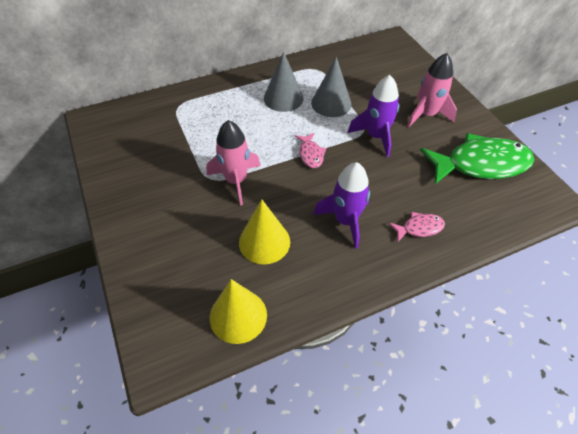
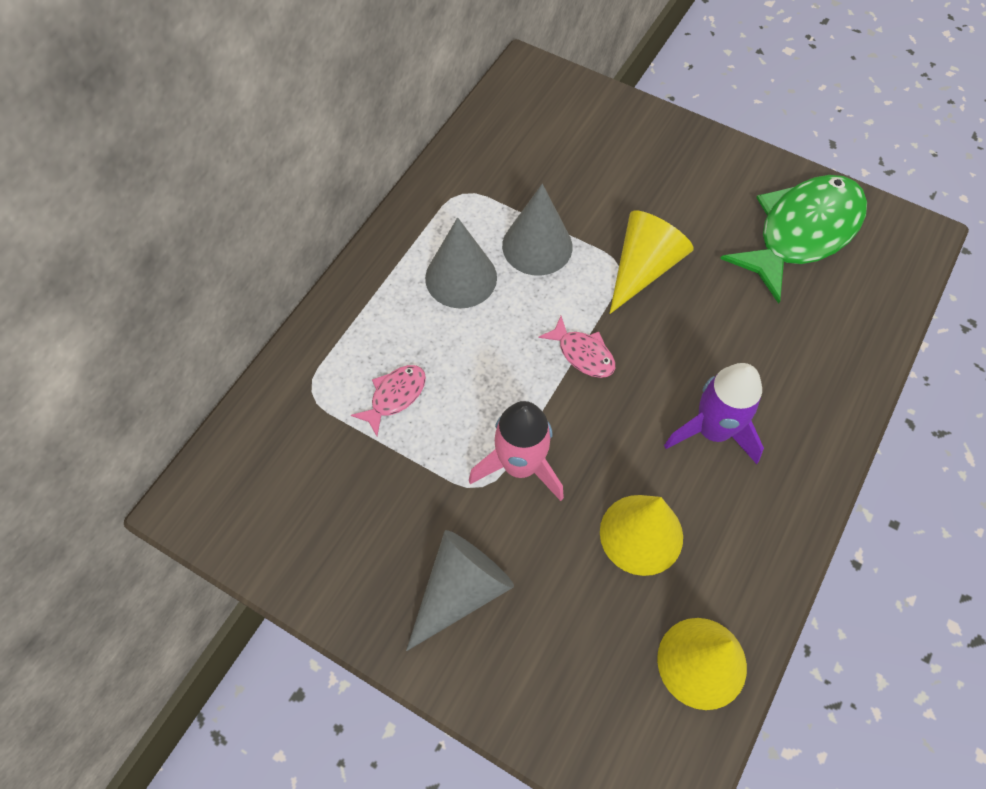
camera: 35 degrees left, 10 degrees up
purple rocket [348,75,399,157] -> yellow cone [609,211,694,314]
pink fish [389,212,445,242] -> pink fish moved to [351,365,426,436]
pink rocket [407,53,457,127] -> none
none -> grey cone [406,530,514,651]

